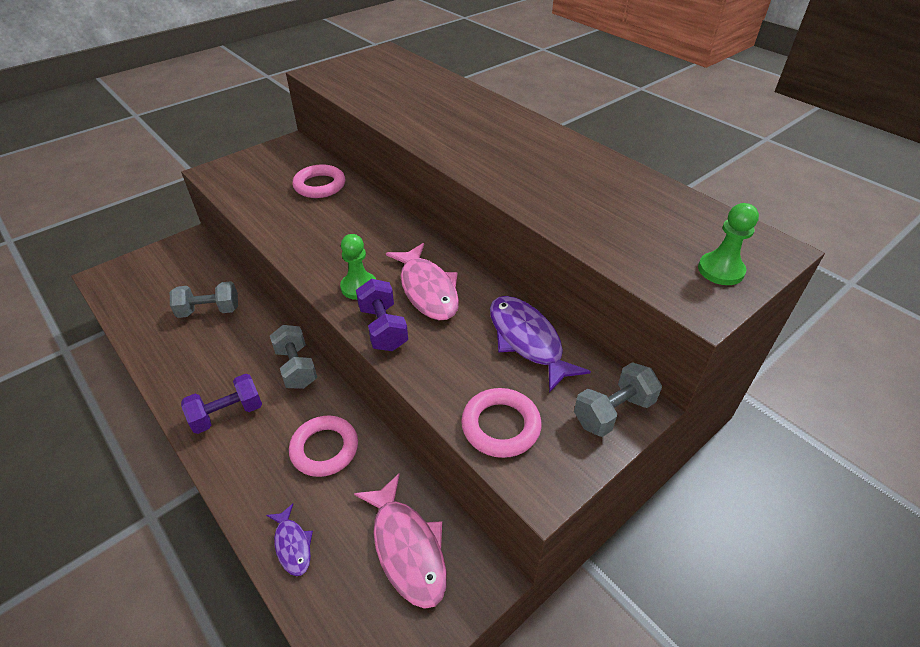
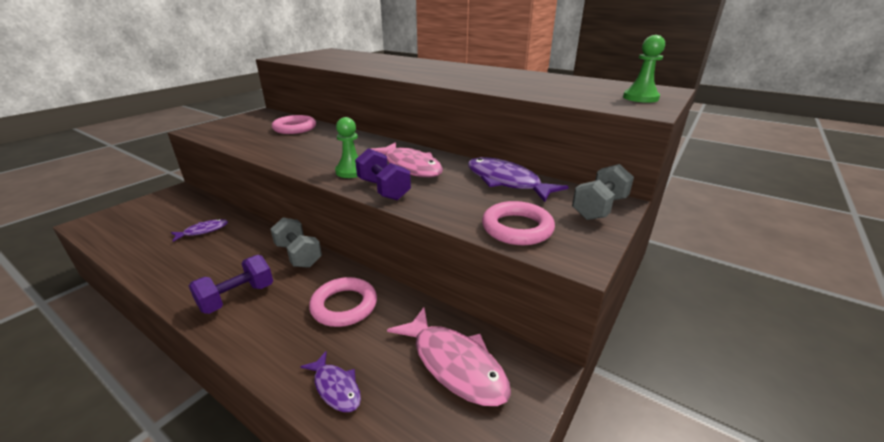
camera: 15 degrees left, 15 degrees down
grey dumbbell [170,281,238,318] -> purple fish [171,219,228,242]

